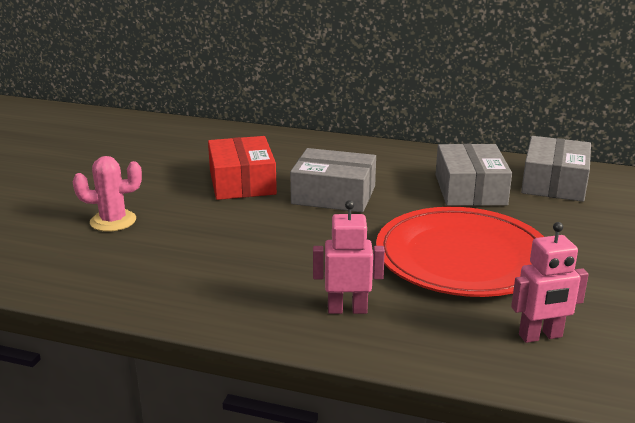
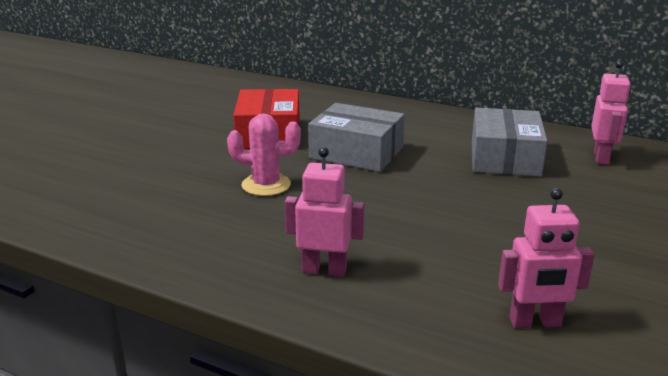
camera: 10 degrees right, 0 degrees up
pink cactus [73,156,142,232] -> pink cactus moved to [227,114,301,196]
red plate [376,207,544,297] -> none
grey box [521,136,591,202] -> pink robot [591,61,631,165]

